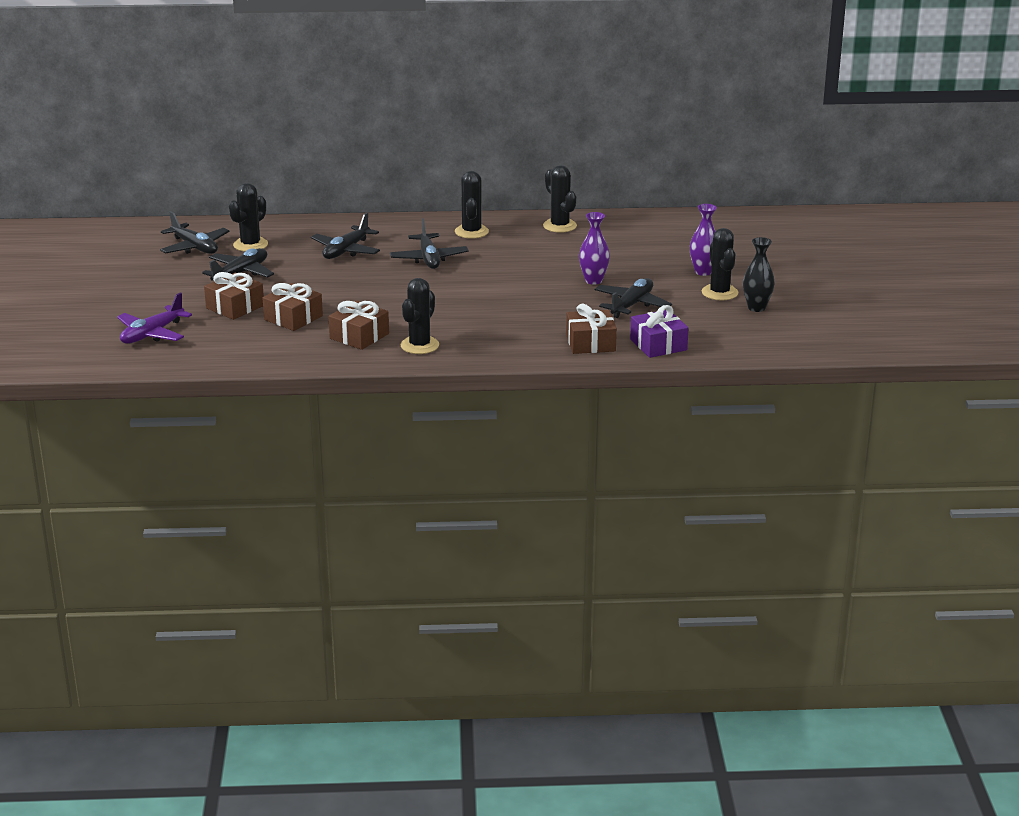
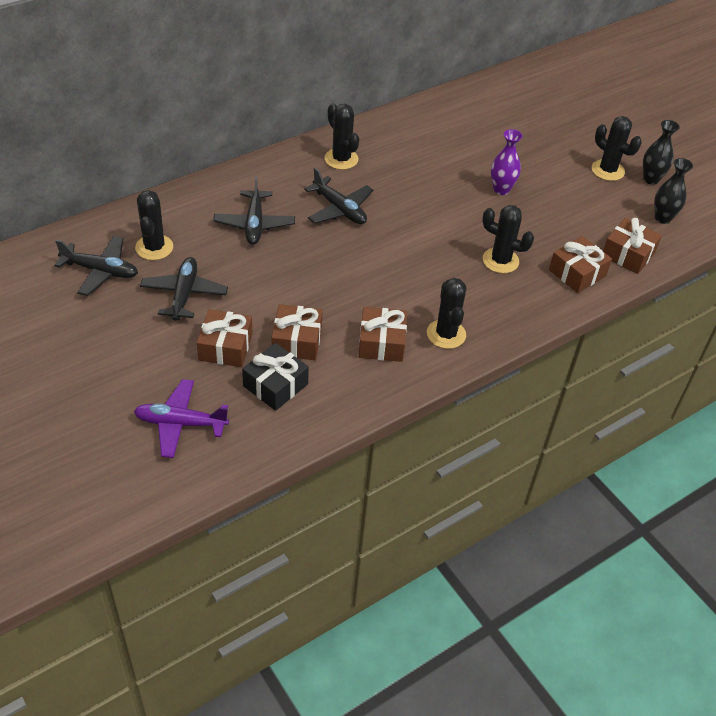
camera: 35 degrees left, 20 degrees up
purple plane [117,292,192,344] -> purple plane turned 90 degrees clockwise [134,379,229,458]
black cactus [543,165,577,233] -> black cactus moved to [482,205,534,273]
black plane [594,278,672,318] -> none
purple gift [630,305,688,358] -> brown gift [603,218,662,274]
purple vase [690,204,717,276] -> none
none -> black gift [242,343,309,411]
none -> black vase [654,158,693,224]

